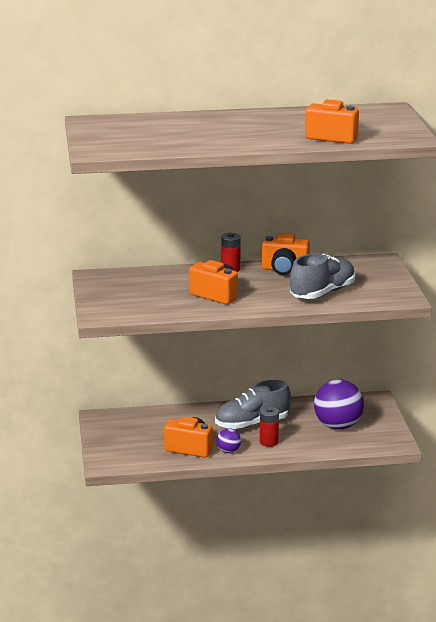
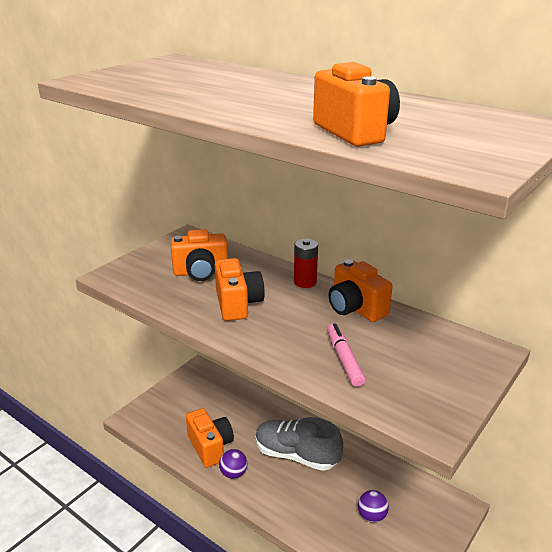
camera: 45 degrees right, 5 degrees up
red battery [260,407,279,447] -> none
grey shoe [290,253,355,299] -> pink marker [327,323,366,387]
purple ball [314,379,364,430] -> purple ball [358,490,389,523], size x0.48
none -> orange camera [171,229,228,281]

